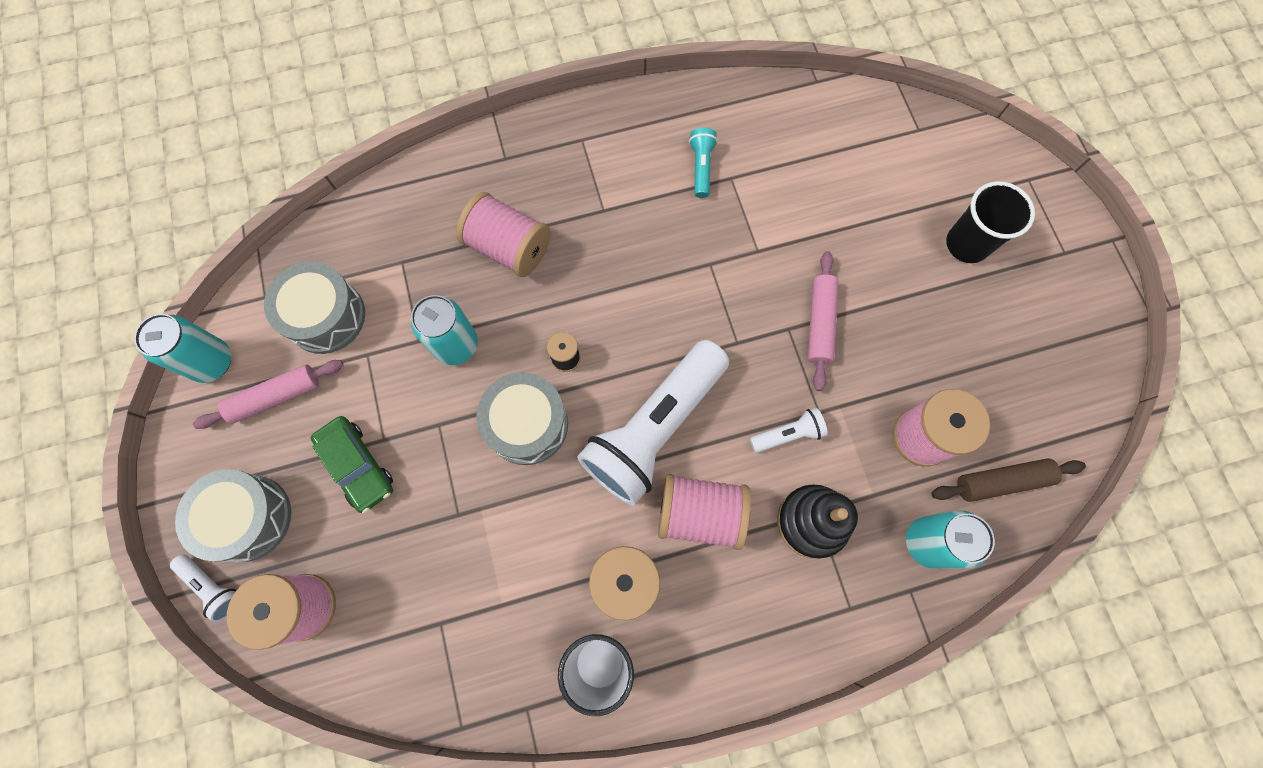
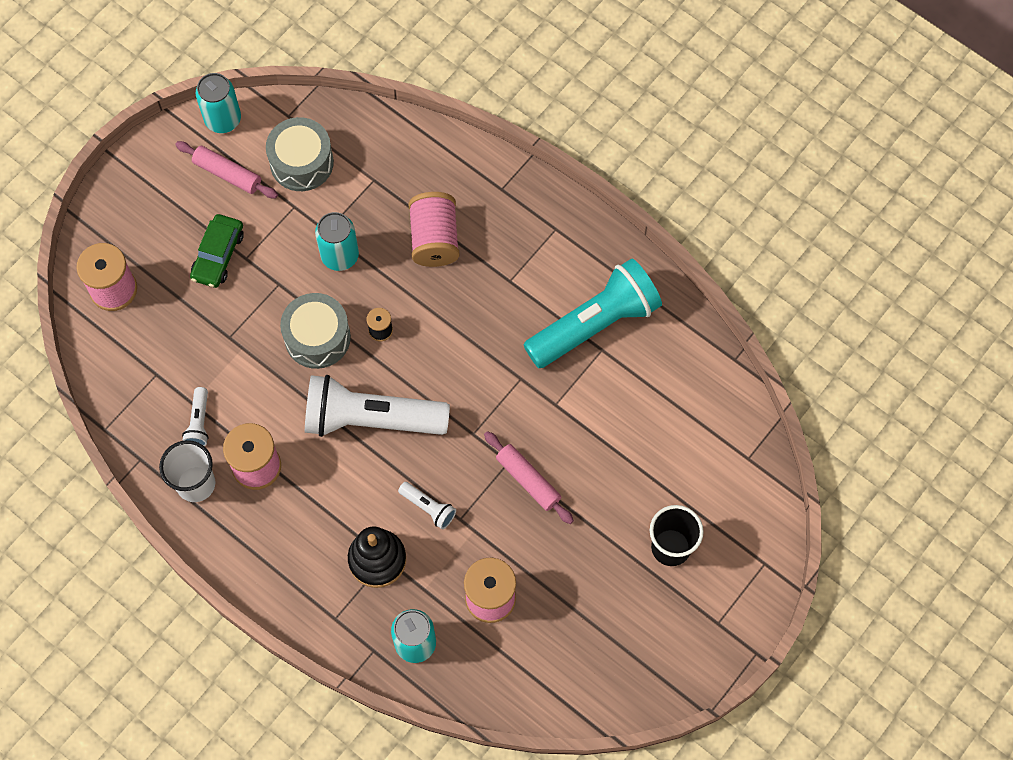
camera: 55 degrees right, 5 degrees down
white flashlight [170,554,237,623] -> white flashlight moved to [182,387,209,446]
grey drum [175,469,291,562] -> none
pink spool [658,474,751,550] -> none
turquoise flashlight [689,128,718,198] -> turquoise flashlight [524,259,662,368], size x2.38
pink rolling pin [808,251,839,391] -> pink rolling pin turned 75 degrees clockwise [484,431,574,524]
brown rolling pin [931,458,1086,502] -> none

